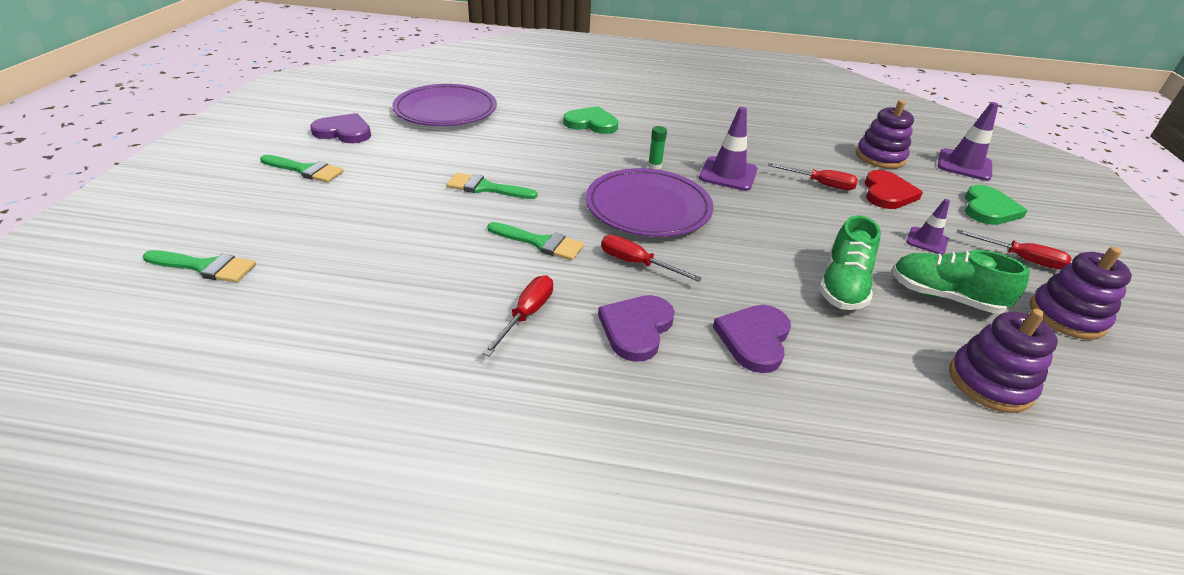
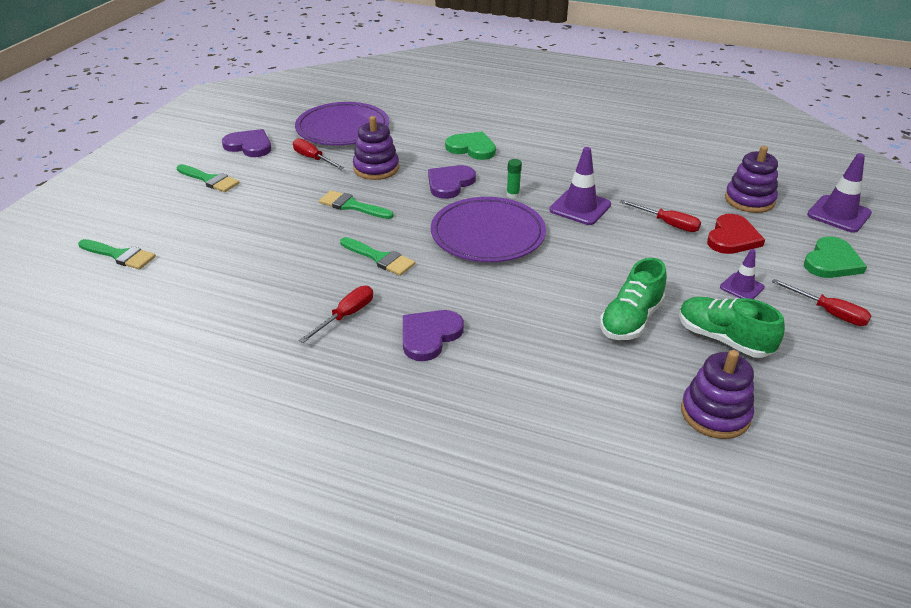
camera: 15 degrees right, 0 degrees up
red screwdriver [601,235,702,282] -> red screwdriver moved to [293,138,344,170]
purple heart [713,305,791,373] -> purple heart moved to [428,165,476,199]
purple stacking toy [1030,247,1132,339] -> purple stacking toy moved to [353,116,399,180]

